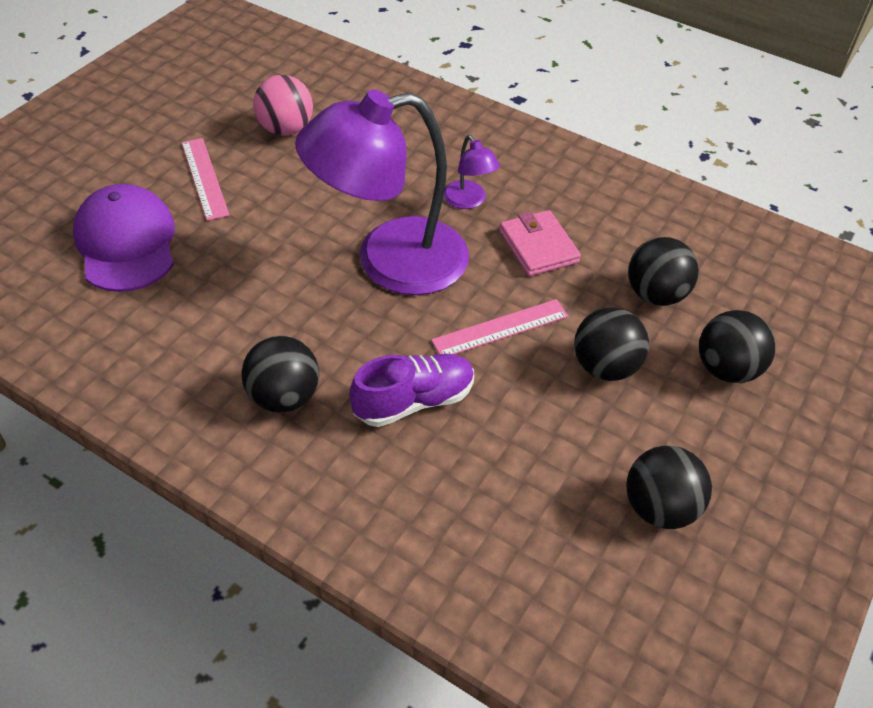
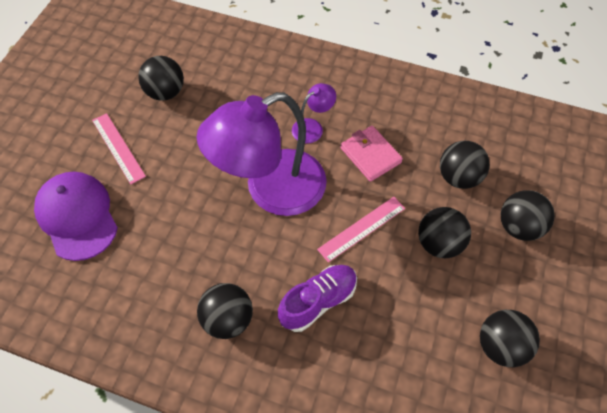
camera: 10 degrees left, 10 degrees up
pink ball [253,75,313,136] -> black ball [138,56,184,101]
purple lamp [443,135,500,209] -> purple lamp turned 90 degrees counterclockwise [292,83,336,143]

